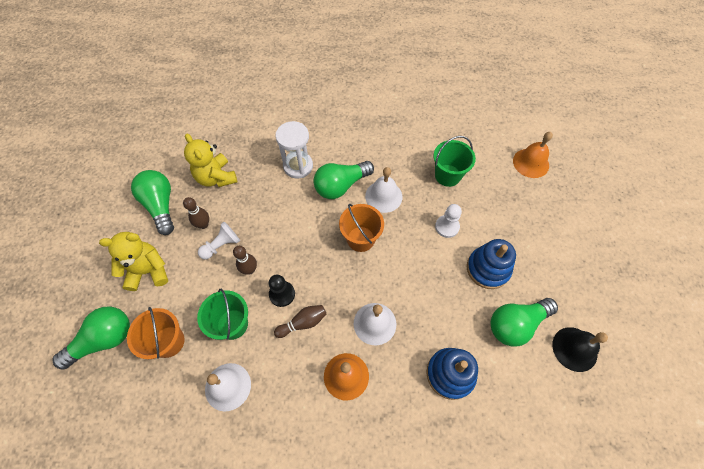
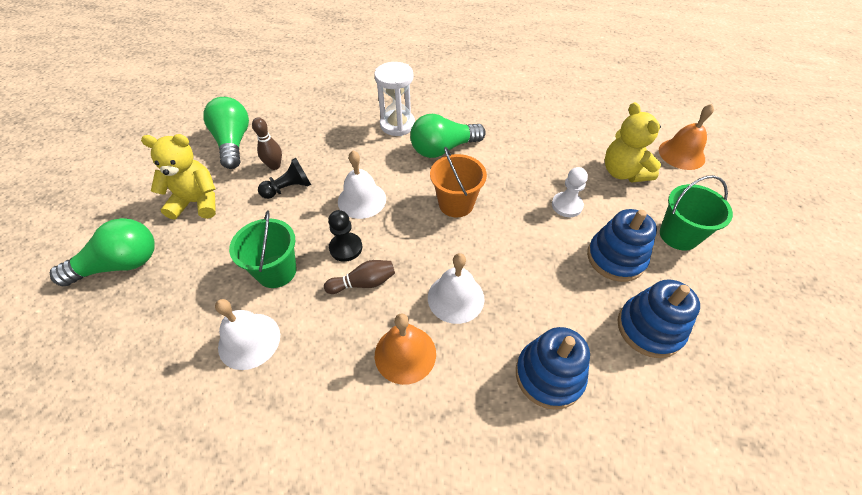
camera: 10 degrees right, 10 degrees down
orange bucket [127,307,185,359] -> none
yellow teddy bear [184,134,237,187] -> yellow teddy bear moved to [605,102,661,183]
white pawn [198,222,240,260] -> black pawn [258,158,311,199]
brown bowling pin [233,246,257,275] -> none
white bell [365,167,402,213] -> white bell moved to [338,151,386,219]
green bucket [433,136,476,187] -> green bucket moved to [660,175,733,251]
green light bulb [490,298,558,347] -> blue stacking toy [618,279,700,358]
black bell [552,327,608,372] -> none

